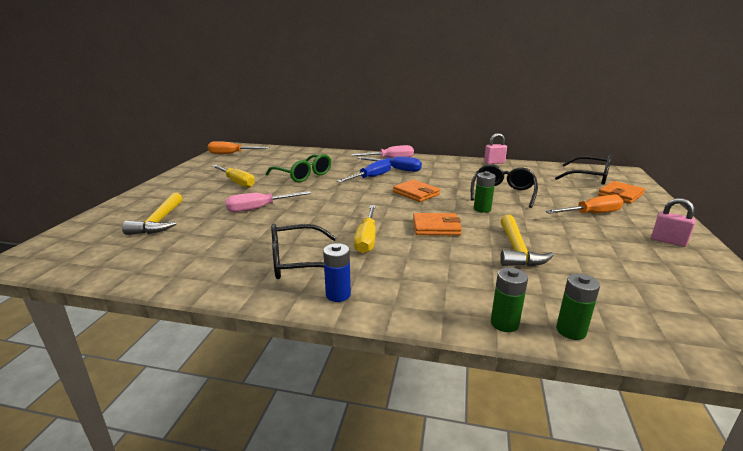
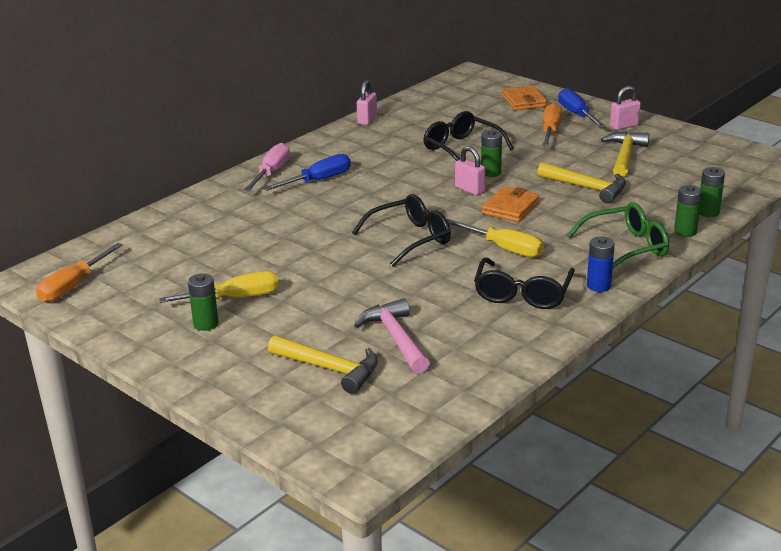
camera: 60 degrees left, 5 degrees up
pink screwdriver [226,191,311,212] -> none
green glasses [266,154,331,182] -> green glasses moved to [567,202,669,268]
blue screwdriver [337,159,391,182] -> blue screwdriver moved to [558,88,605,128]
orange wallet [393,180,440,202] -> none
black glasses [555,155,612,185] -> black glasses moved to [352,194,451,267]
none -> green battery [188,273,218,331]
none -> pink hammer [354,298,430,374]
none -> pink padlock [455,146,486,195]
none -> yellow hammer [601,132,649,177]

